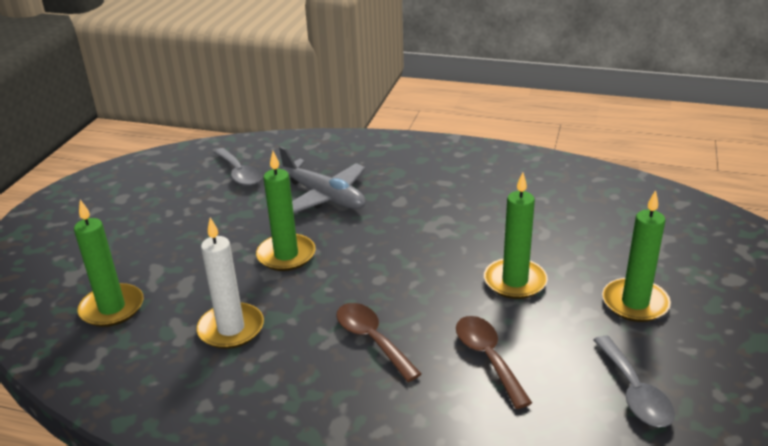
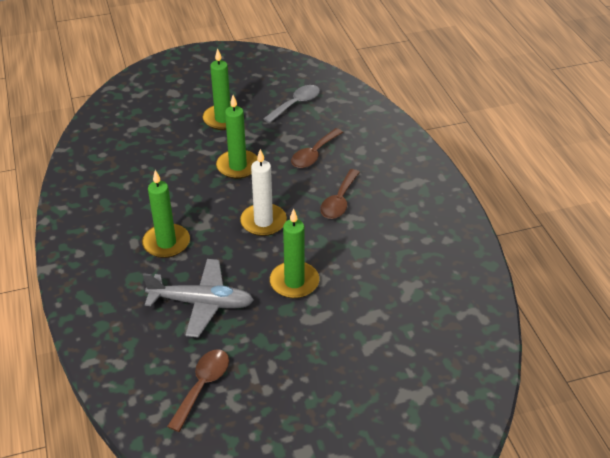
camera: 125 degrees left, 10 degrees up
green candle [74,200,143,327] -> green candle moved to [142,170,190,258]
white candle [197,218,264,349] -> white candle moved to [240,149,287,236]
grey spoon [214,148,262,186] -> brown spoon [167,349,229,432]
grey plane [279,147,366,213] -> grey plane turned 90 degrees clockwise [143,259,254,338]

